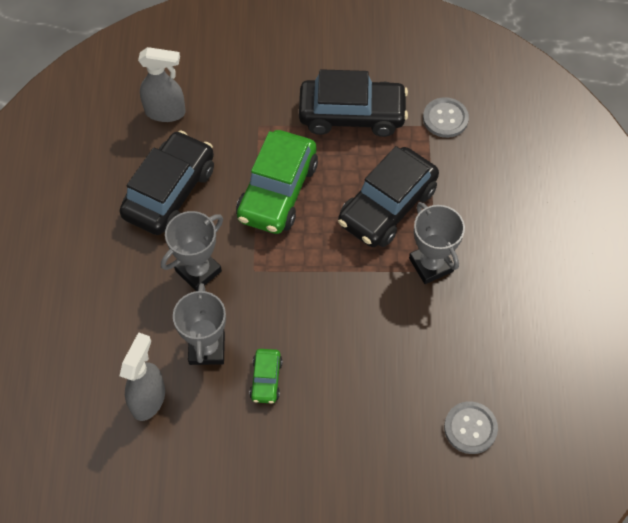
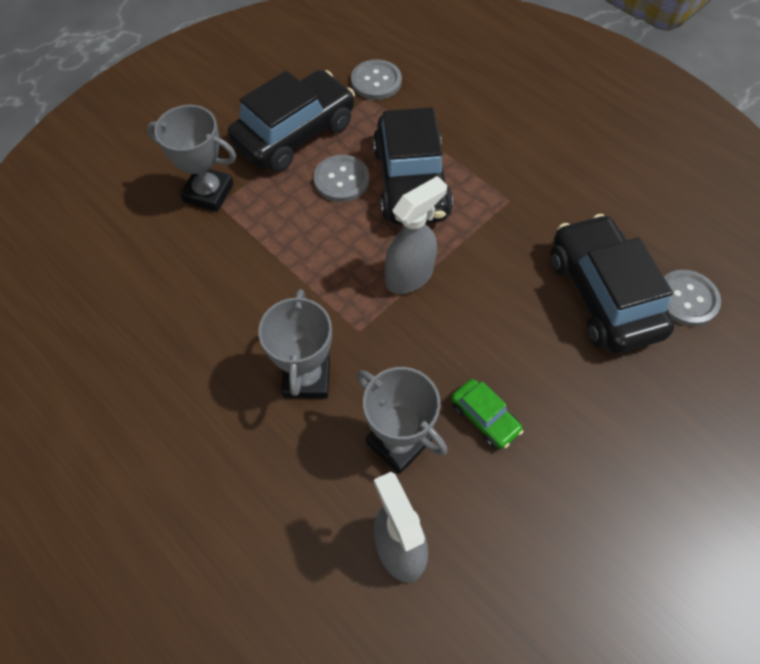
camera: 45 degrees left, 0 degrees up
black car [120,130,214,235] -> black car moved to [551,214,674,354]
grey spray bottle [138,47,186,122] -> grey spray bottle moved to [385,176,447,294]
green car [236,130,318,234] -> none
grey trophy [409,202,465,284] -> grey trophy moved to [147,105,236,212]
none -> grey button [314,155,369,202]

